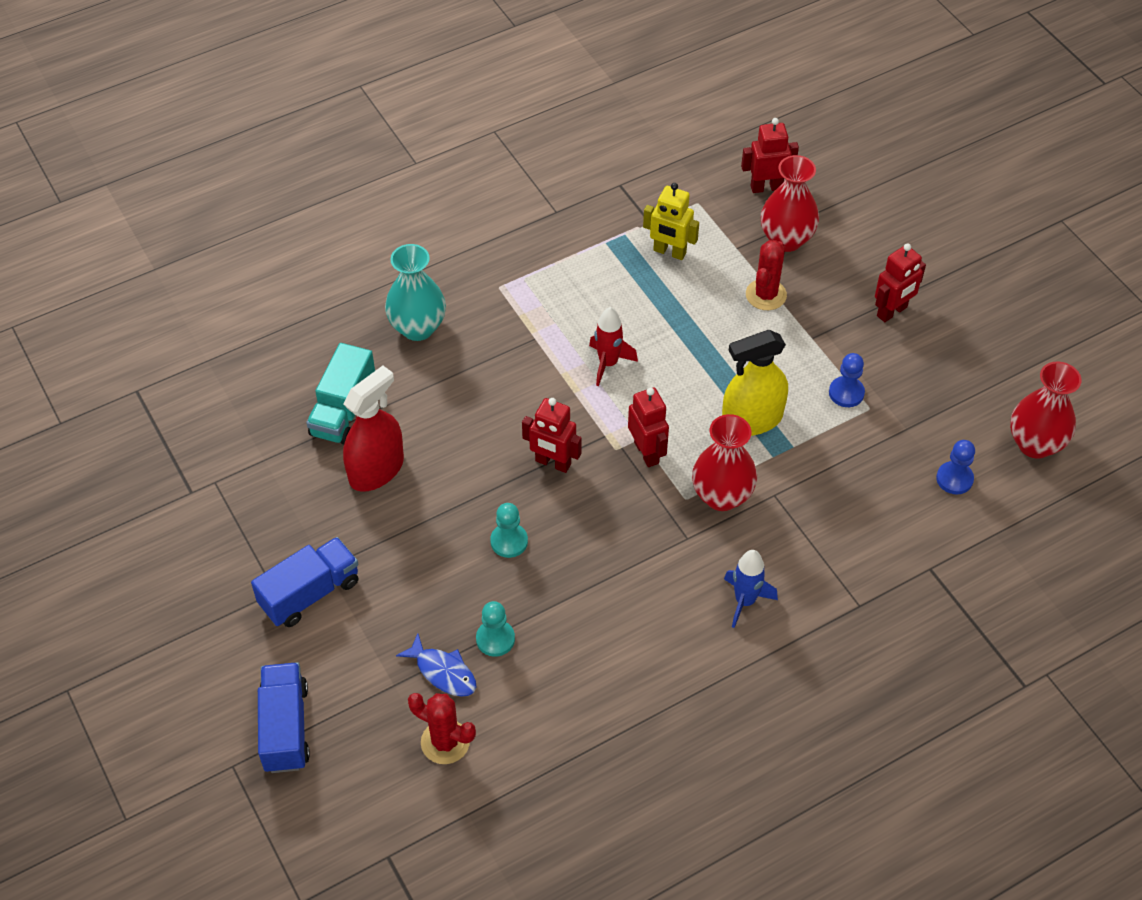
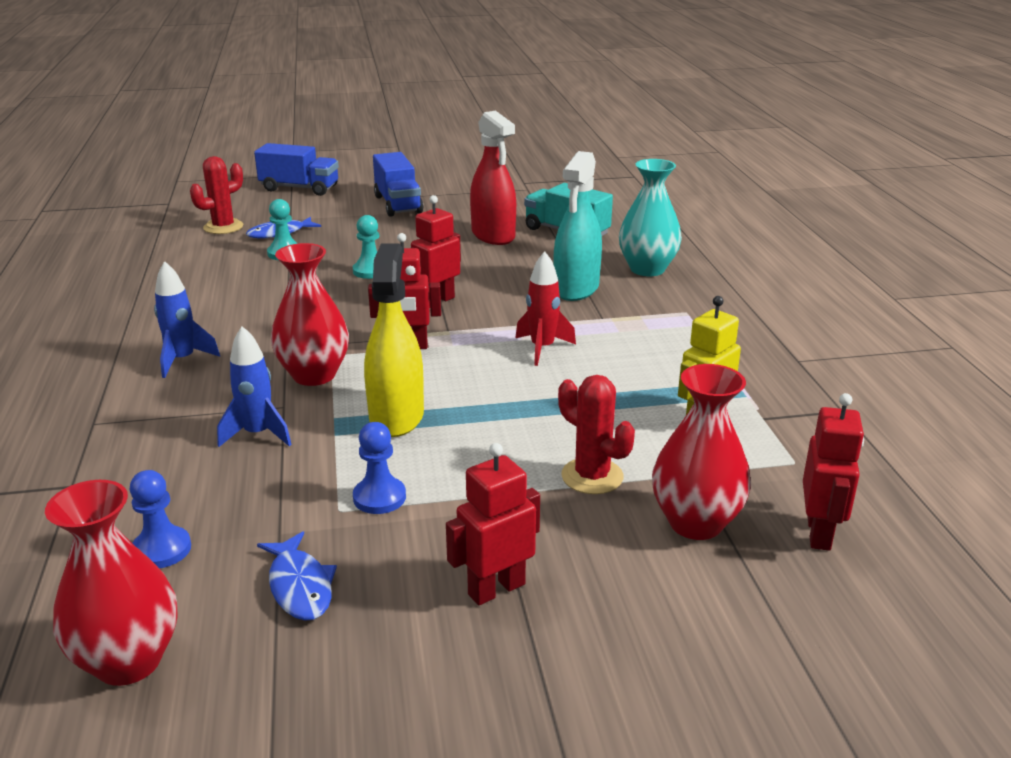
camera: 110 degrees right, 25 degrees down
red robot [875,243,926,322] -> red robot turned 75 degrees clockwise [446,443,540,605]
none -> blue rocket [217,326,292,447]
none -> blue fish [257,531,337,621]
none -> turquoise spray bottle [553,151,602,301]

